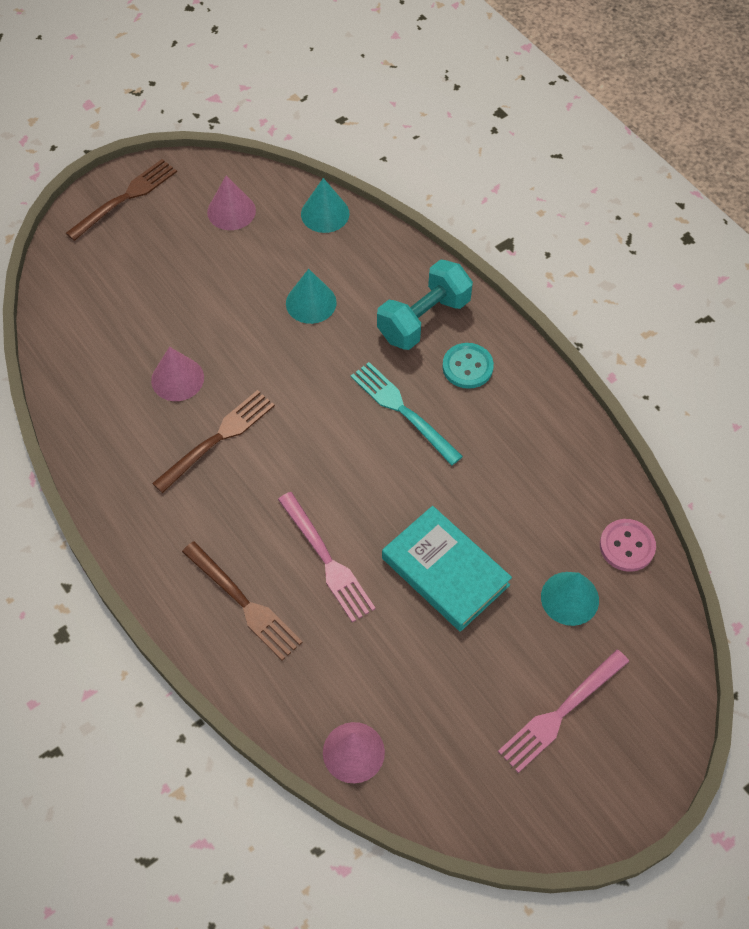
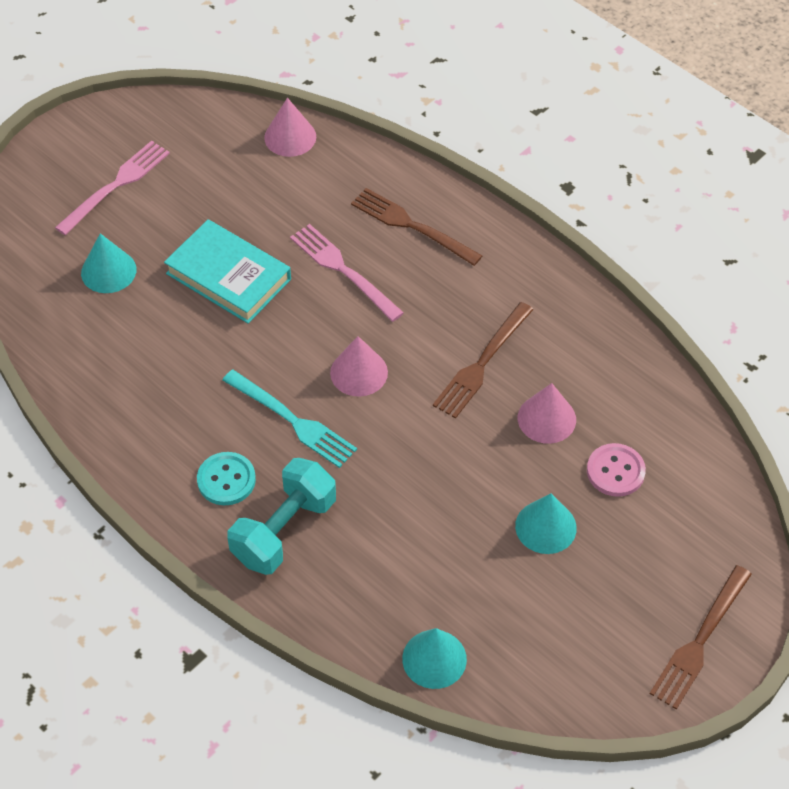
camera: 170 degrees right, 5 degrees down
pink cone [207,176,256,230] -> pink cone moved to [330,336,388,396]
turquoise cone [286,269,337,324] -> turquoise cone moved to [515,493,577,554]
pink button [600,519,656,572] -> pink button moved to [587,443,646,497]

